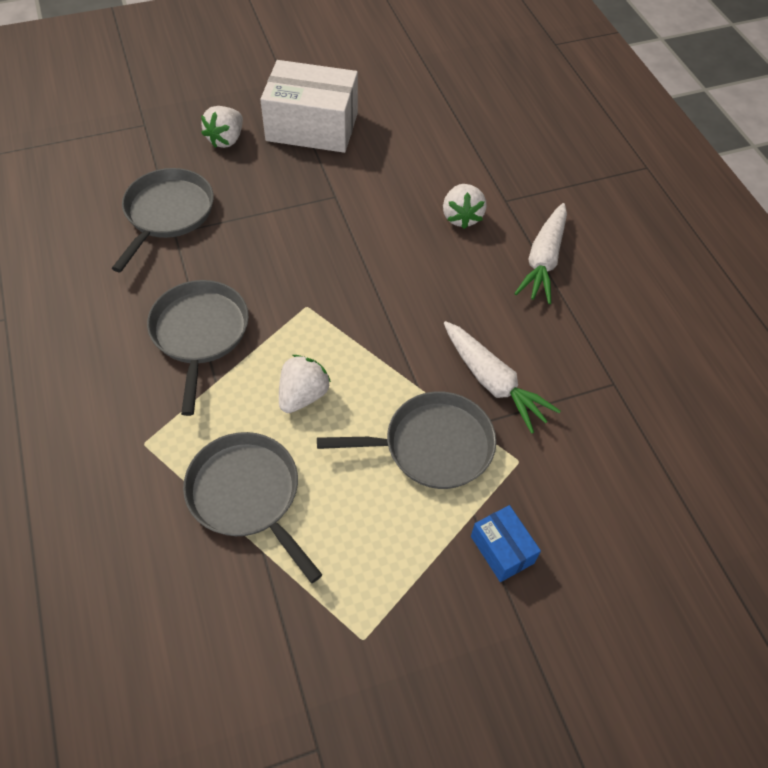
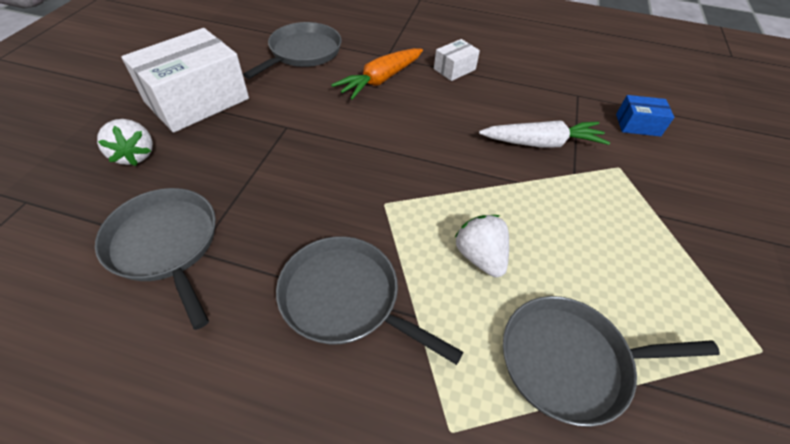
camera: 55 degrees left, 5 degrees down
grey pan [317,391,496,489] -> grey pan moved to [243,22,341,79]
white strawberry [443,184,487,229] -> orange carrot [331,48,423,100]
blue box [471,505,541,582] -> blue box moved to [616,95,674,137]
white carrot [514,203,567,304] -> white box [434,39,480,81]

